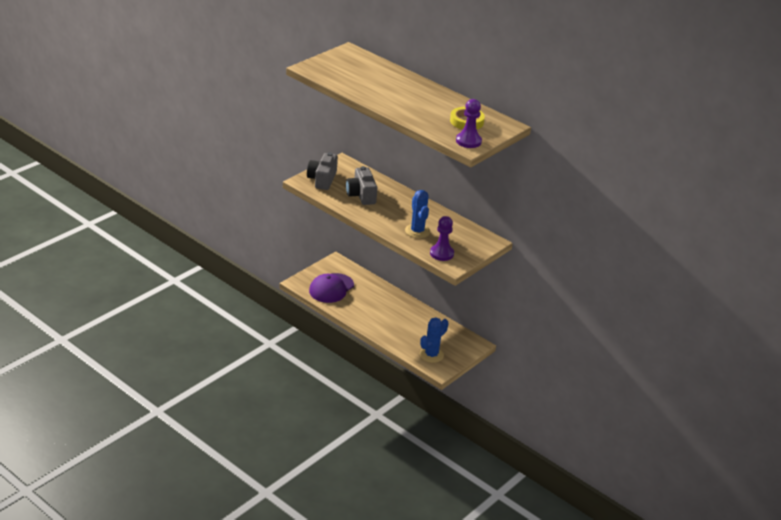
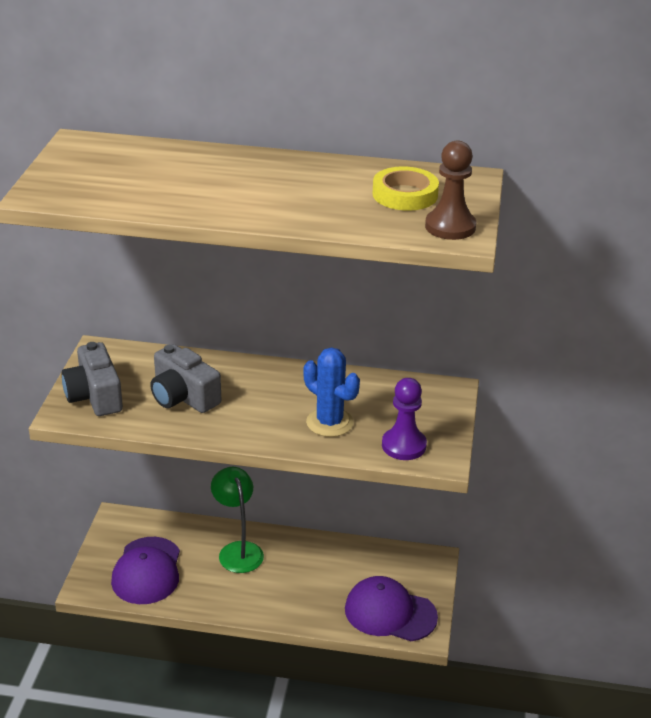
camera: 30 degrees left, 0 degrees up
blue cactus [420,317,449,363] -> purple cap [345,576,438,641]
purple pawn [456,99,482,148] -> brown pawn [425,140,476,240]
none -> green lamp [211,467,264,573]

